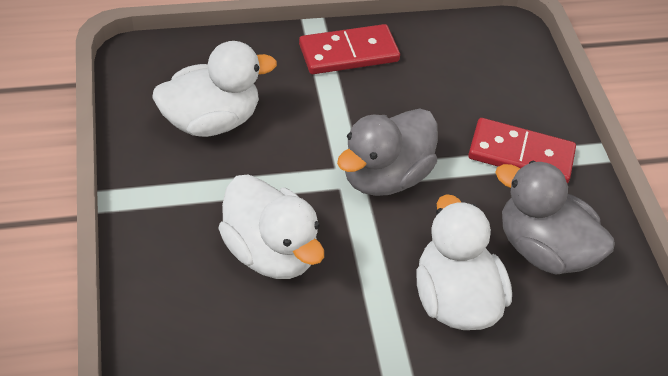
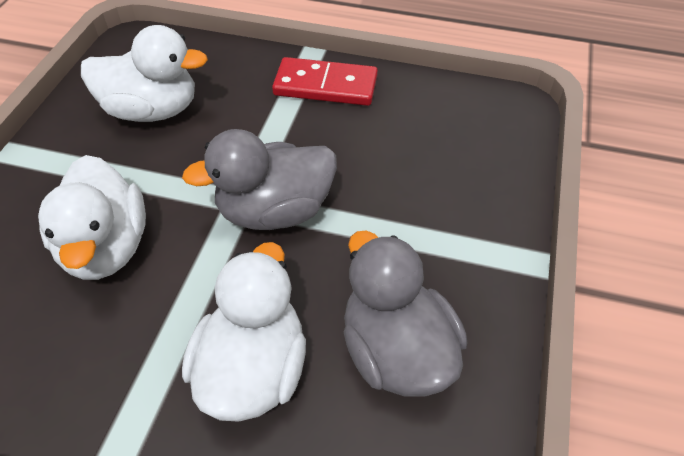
camera: 30 degrees right, 0 degrees up
red domino [468,118,576,184] -> none

